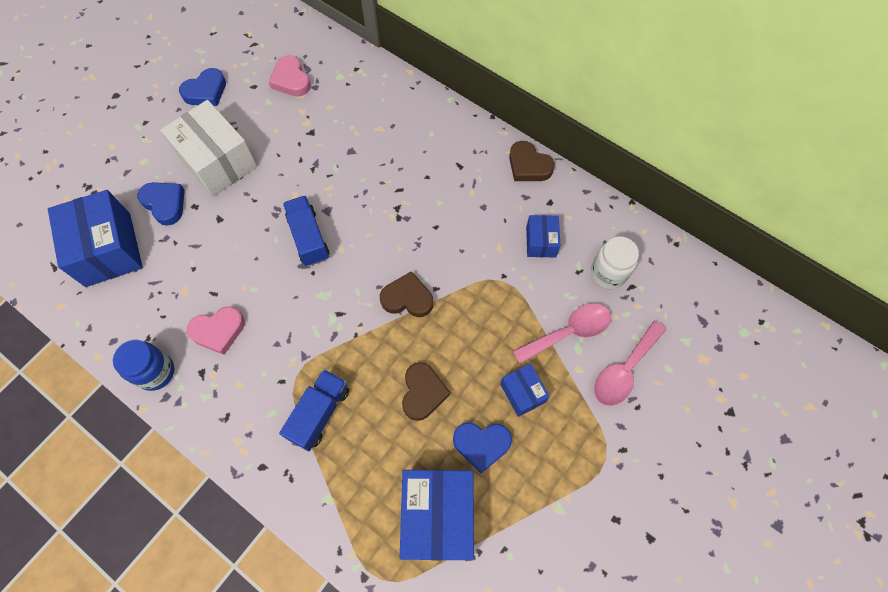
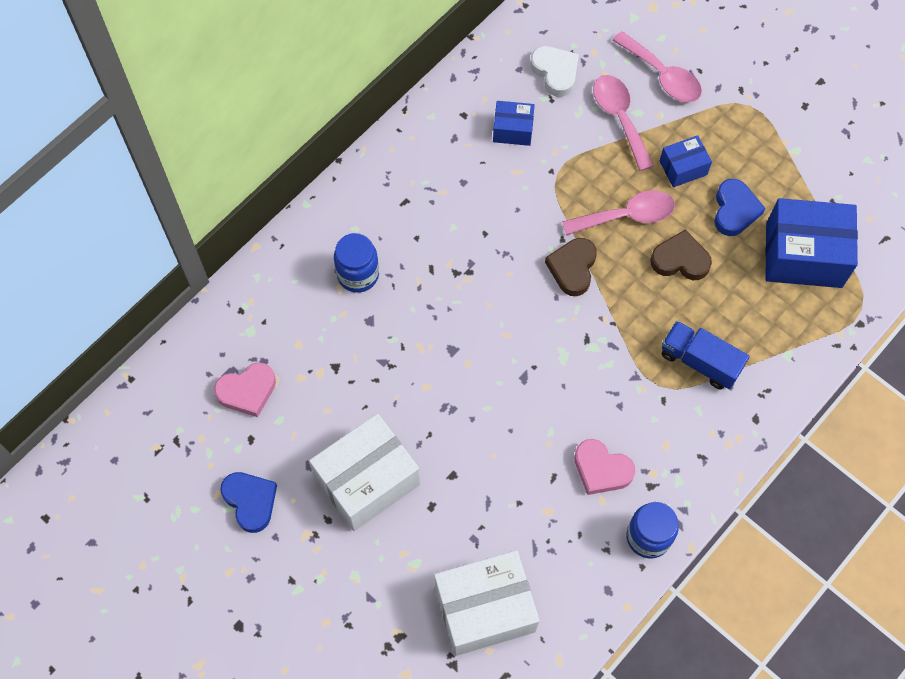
camera: 85 degrees left, 0 degrees up
blue box [48,190,143,287] -> white box [434,550,540,656]
blue heart [137,182,185,226] -> none
pink heart [187,306,245,355] -> pink heart turned 135 degrees clockwise [574,439,635,495]
blue truck [283,195,329,266] -> none
brown heart [509,141,555,181] -> none
white jar [591,236,639,289] -> white heart [530,46,579,97]
none -> blue jar [334,233,379,293]
none -> pink spoon [562,190,675,236]

